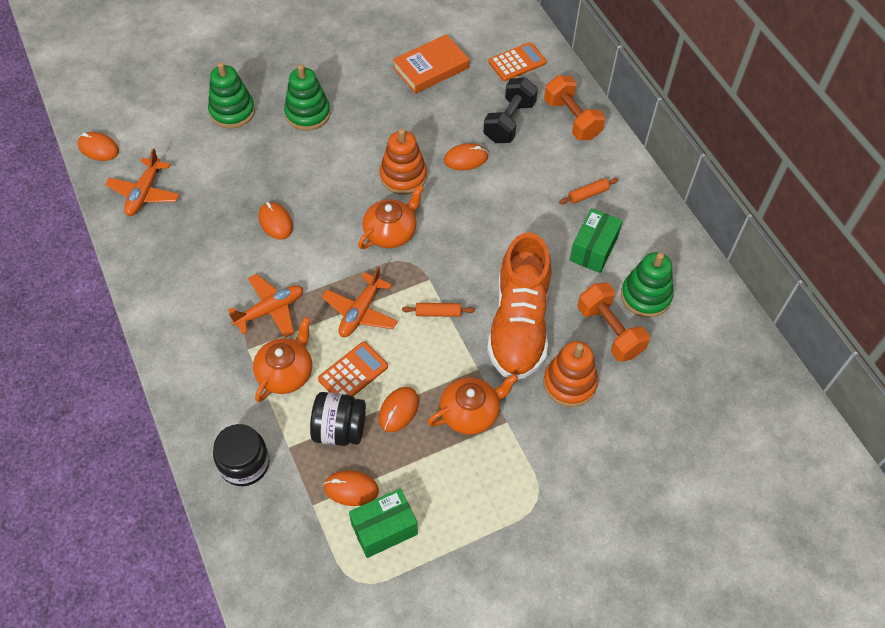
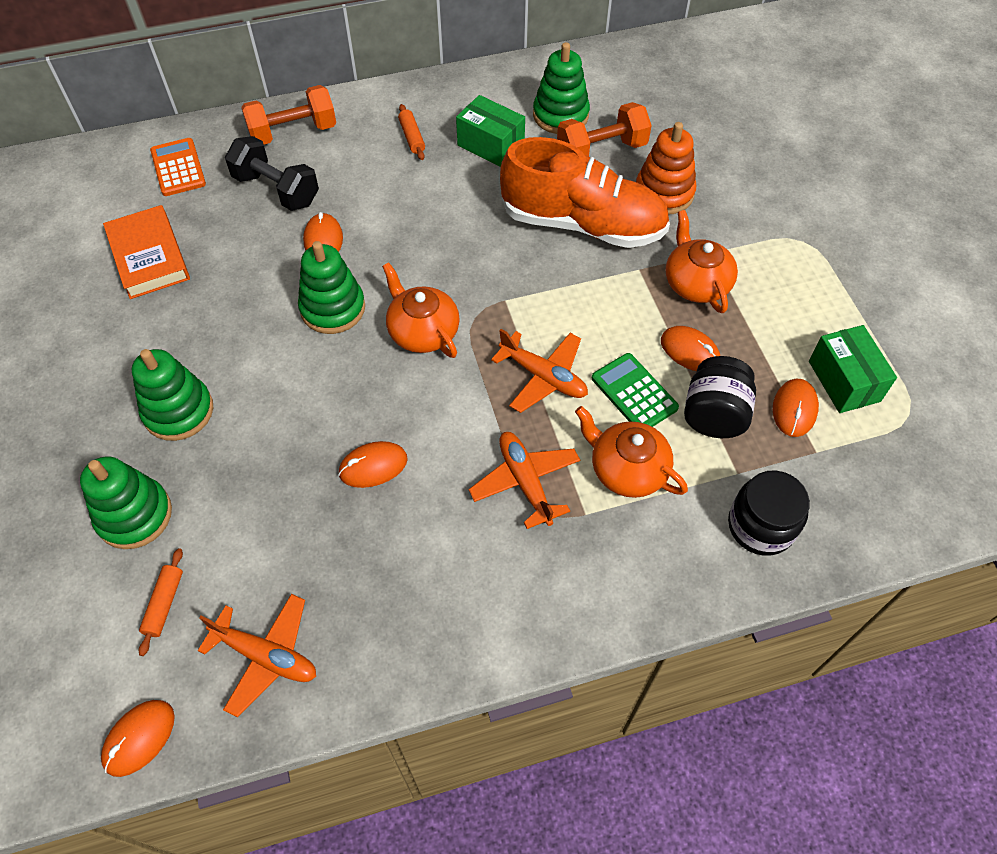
camera: 80 degrees left, 0 degrees up
orange calculator [318,342,388,396] -> green calculator [592,353,679,427]
orange stacking toy [380,129,427,195] -> green stacking toy [298,241,365,334]
orange rolling pin [402,303,475,317] -> orange rolling pin moved to [139,548,183,656]

